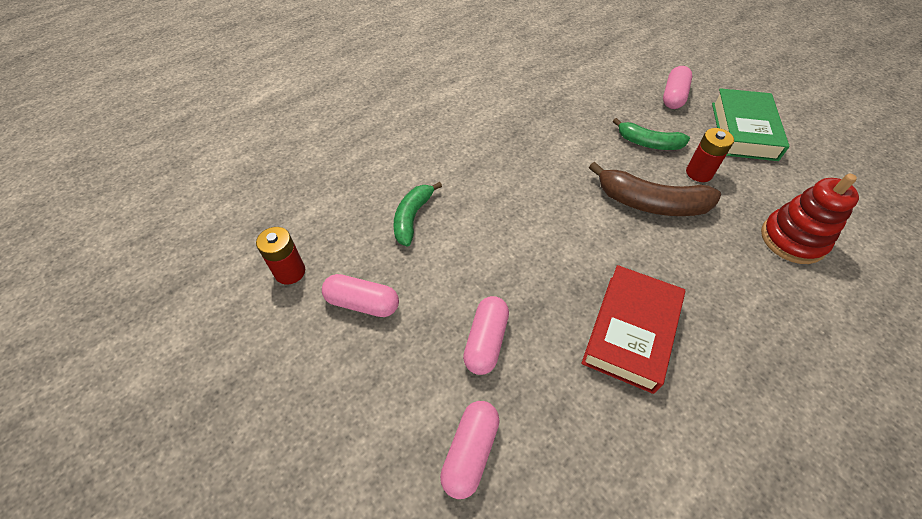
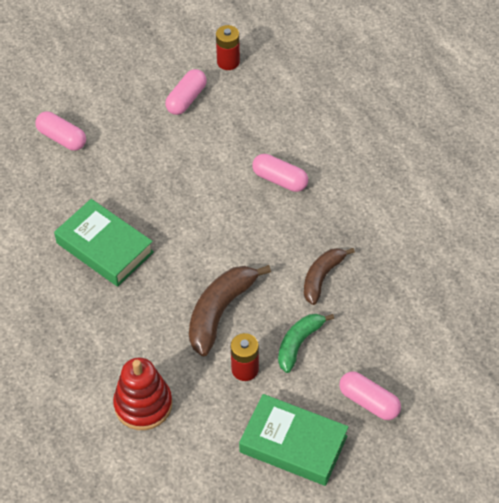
camera: 105 degrees right, 0 degrees up
green banana [393,182,442,246] -> none
pink capsule [463,296,509,375] -> pink capsule moved to [252,154,308,192]
red book [581,265,685,394] -> green book [54,199,154,287]
none -> brown banana [304,248,355,305]

